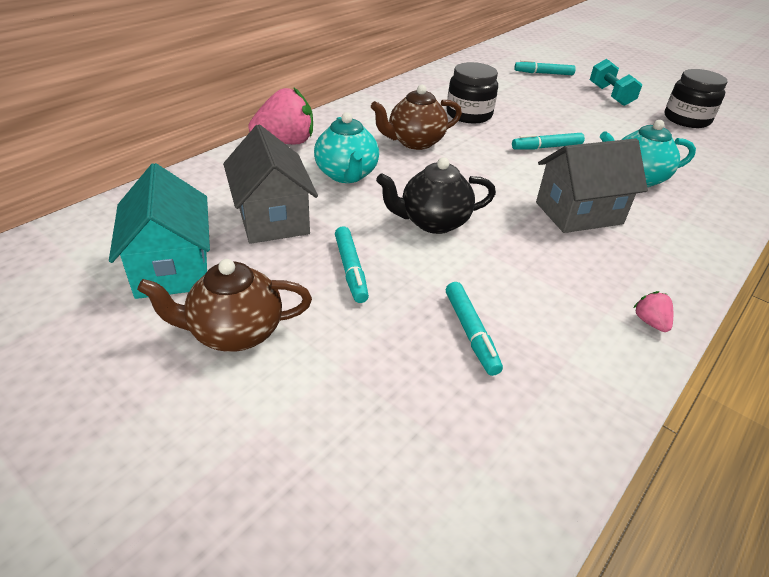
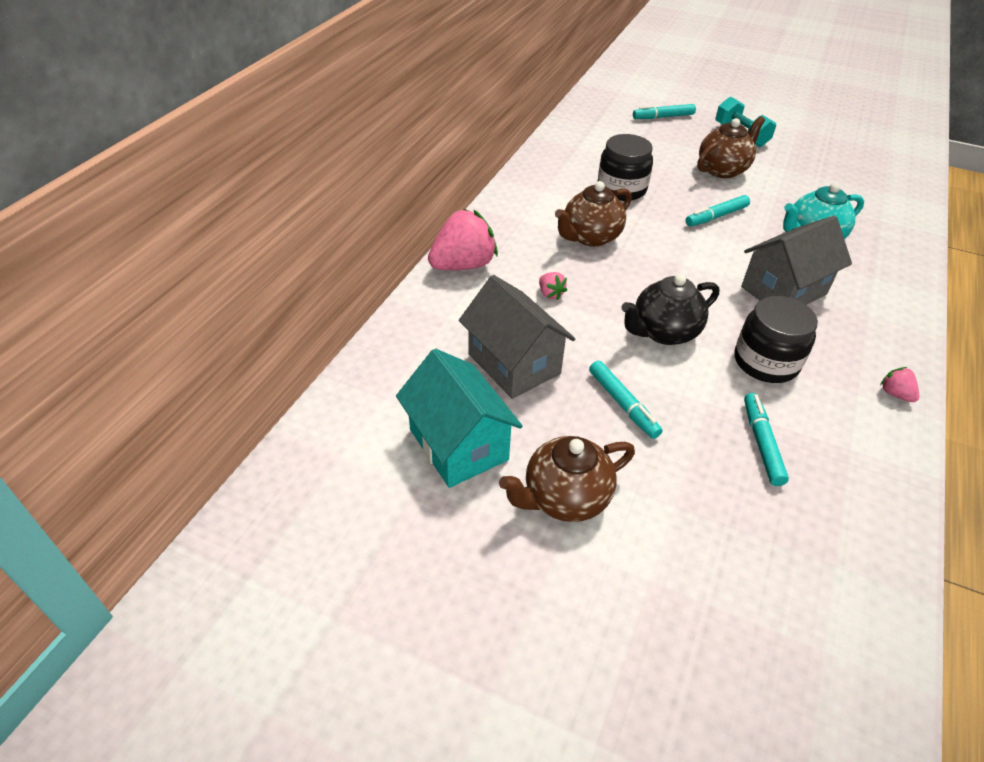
camera: 15 degrees left, 5 degrees up
turquoise teapot [314,112,379,183] -> pink strawberry [539,272,567,300]
turquoise marker [446,282,503,376] -> turquoise marker turned 150 degrees counterclockwise [744,393,789,486]
black jar [665,69,728,128] -> black jar moved to [735,296,818,383]
none -> brown teapot [697,116,765,178]

